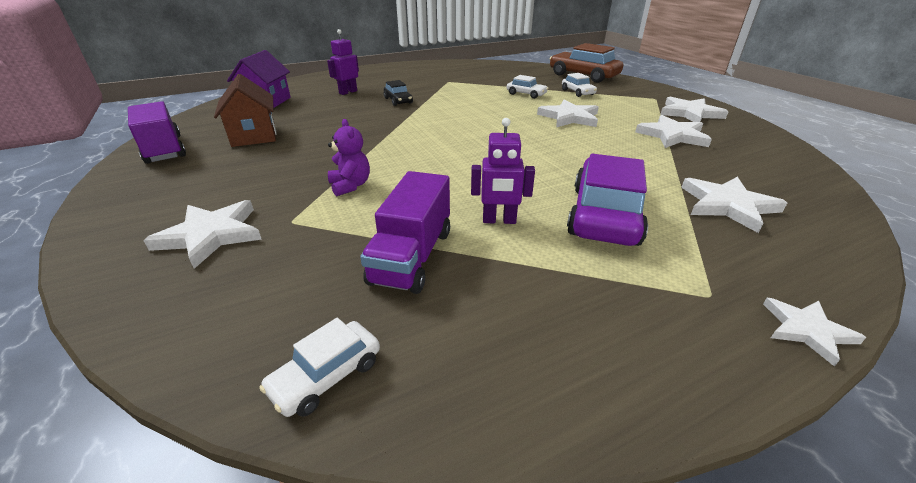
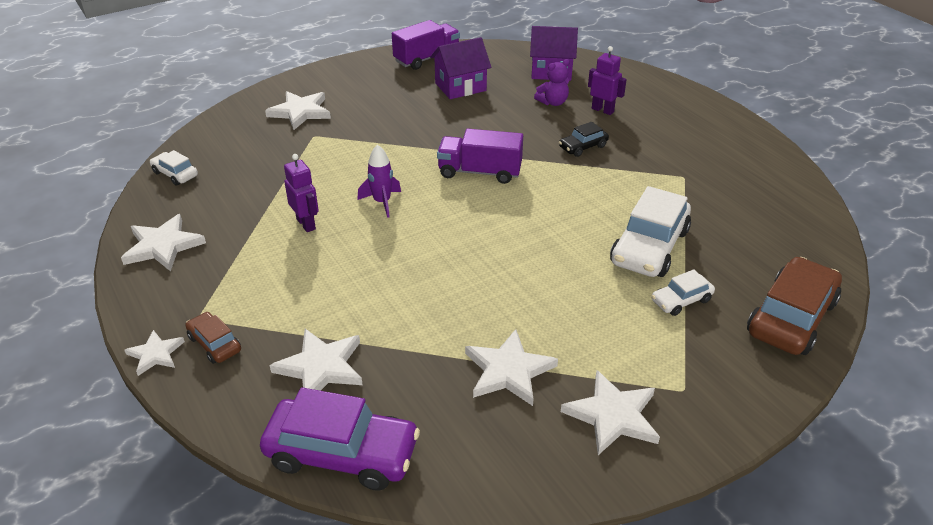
camera: 85 degrees right, 5 degrees up
brown house [214,74,276,147] -> purple house [430,37,491,99]
purple teddy bear [328,119,370,196] -> purple teddy bear moved to [534,59,570,106]
purple truck [360,171,450,294] -> purple truck moved to [437,129,523,184]
purple robot [471,118,535,224] -> purple robot turned 150 degrees clockwise [284,154,319,232]
white car [507,75,548,99] -> white car [610,186,691,277], size x1.96
white star [537,99,599,128] -> white star moved to [121,214,206,272]
purple car [567,154,648,246] -> purple car moved to [260,387,420,491]
none -> brown car [185,312,241,364]
none -> purple rocket [357,145,401,218]

